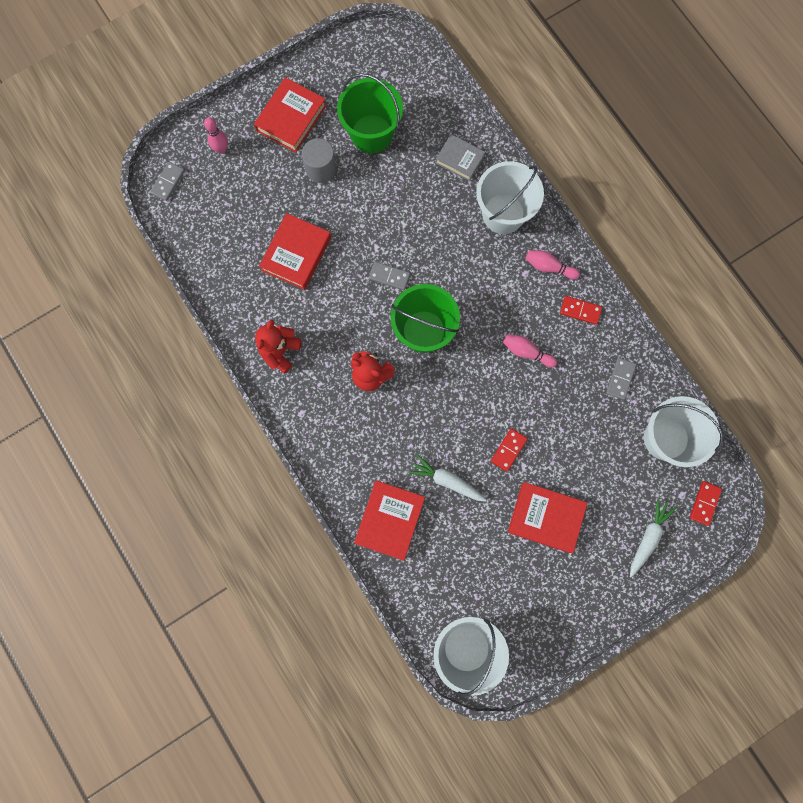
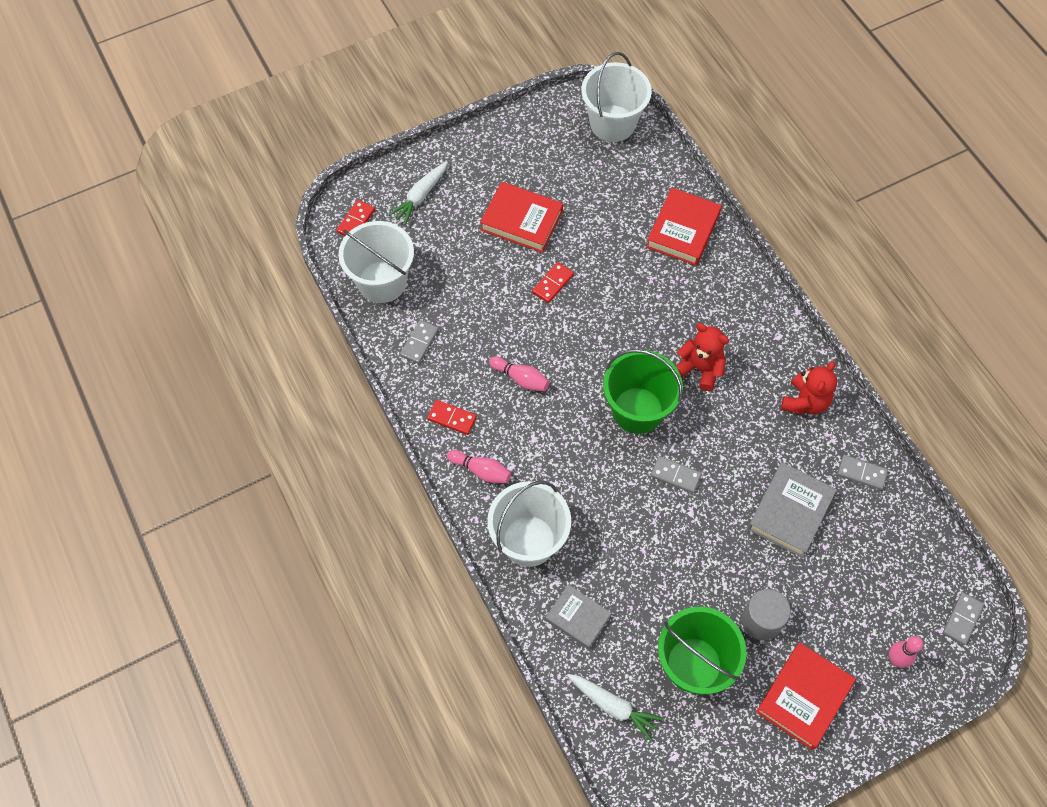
camera: 175 degrees left, 15 degrees down
red book [259,213,331,290] -> grey book [747,462,837,558]
white carrot [408,454,487,502] -> white carrot moved to [567,674,664,741]
none -> grey domino [837,455,888,490]

